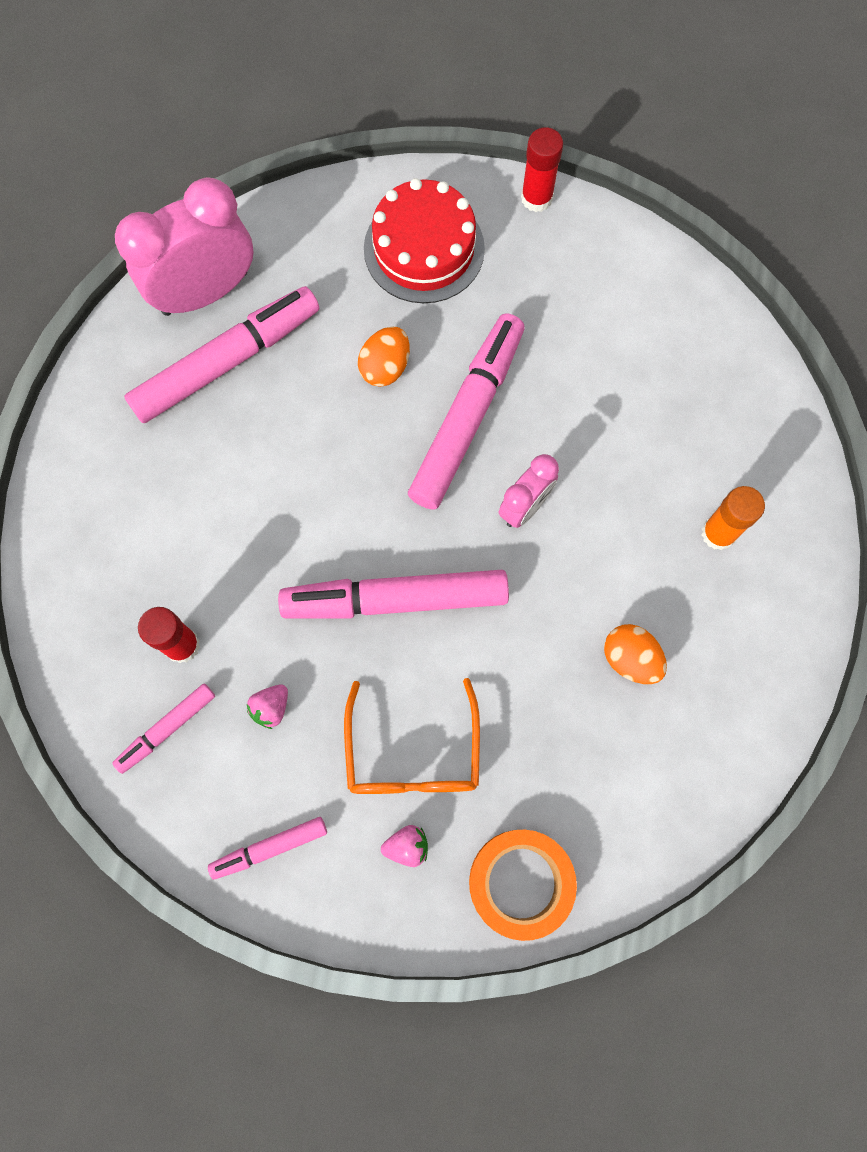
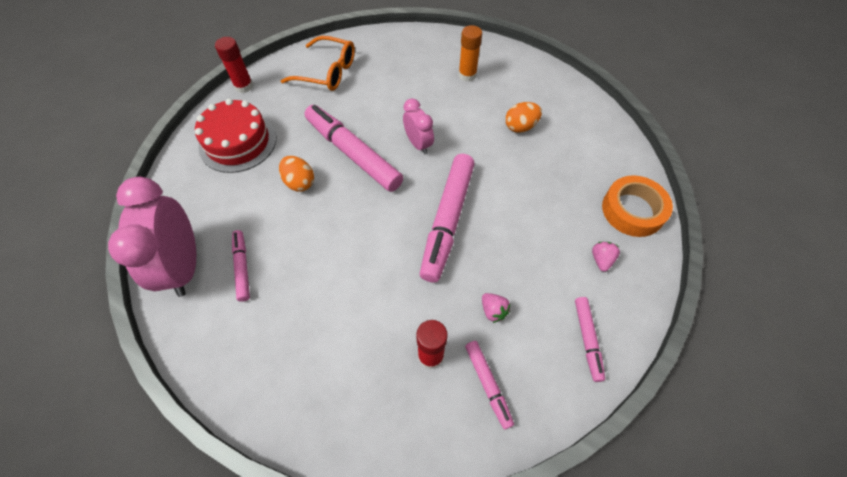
camera: 70 degrees left, 15 degrees down
pink marker [124,286,319,423] -> pink marker [232,230,250,302], size x0.51
orange glasses [344,678,480,794] -> orange glasses moved to [281,36,355,91]

